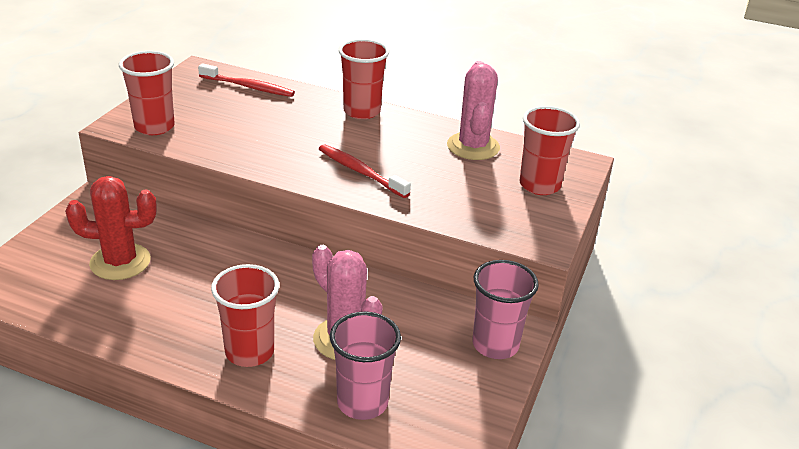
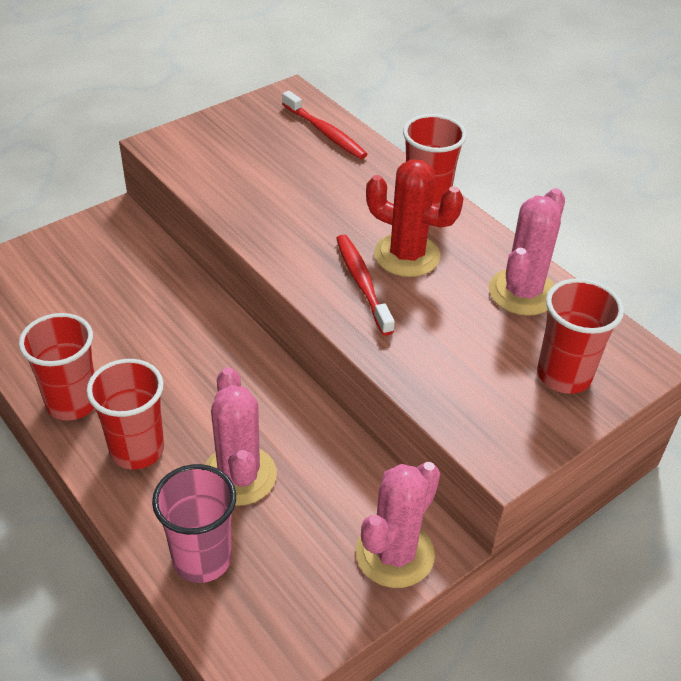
camera: 30 degrees right, 10 degrees up
red cactus [65,176,157,280] -> red cactus moved to [366,159,464,277]
red cup [119,51,175,135] -> red cup moved to [19,313,94,421]
pink cup [473,260,539,359] -> pink cactus [356,462,440,588]

